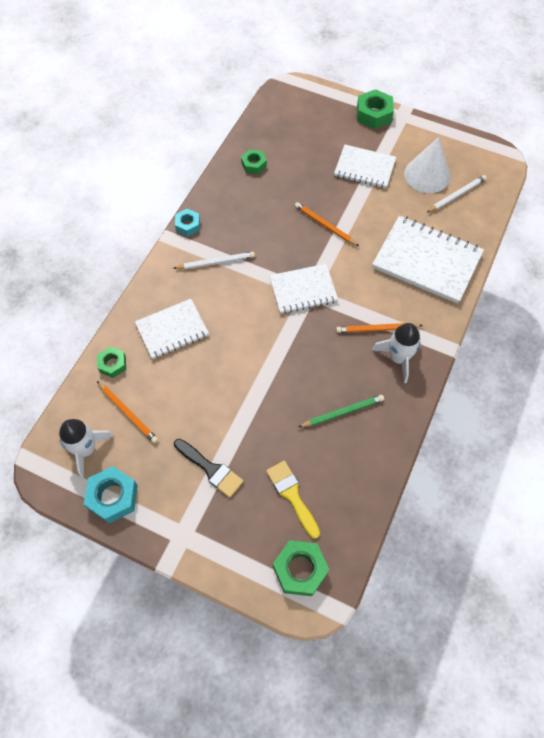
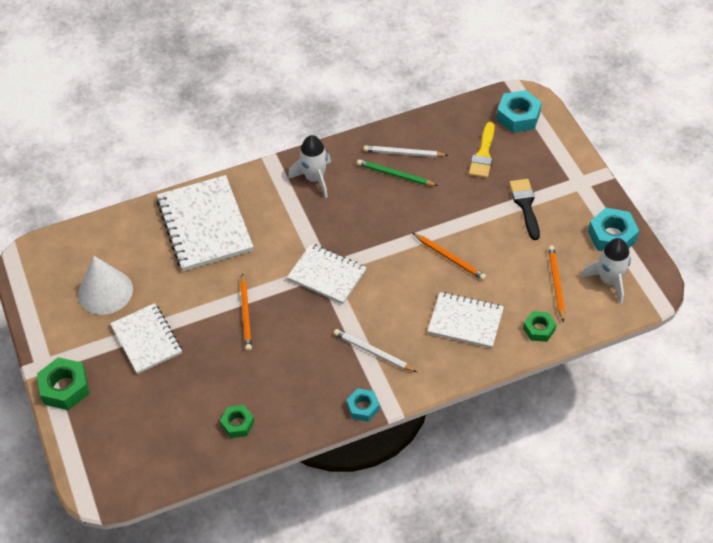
camera: 135 degrees left, 10 degrees down
green nut [273,540,329,596] -> turquoise nut [497,90,542,133]
orange pencil [336,323,423,333] -> orange pencil moved to [413,233,486,280]
white pencil [426,175,487,213] -> white pencil moved to [363,145,448,157]

